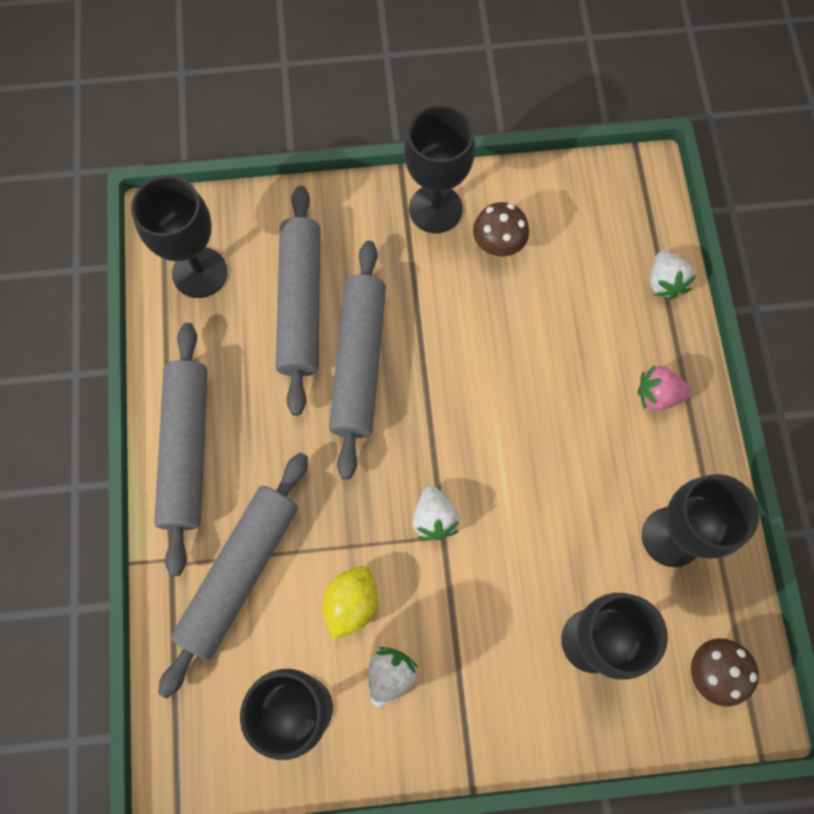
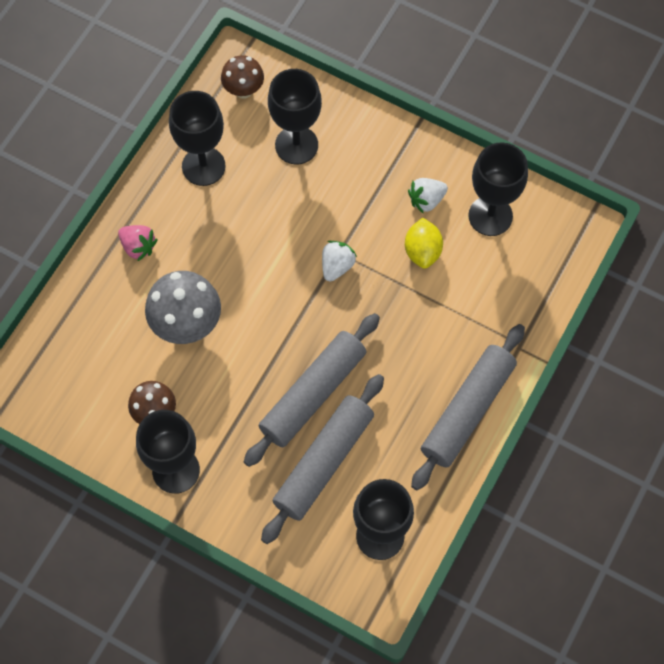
camera: 145 degrees left, 5 degrees down
grey rolling pin [158,453,308,698] -> none
yellow lemon [322,566,378,640] -> yellow lemon turned 60 degrees counterclockwise [405,218,443,269]
white strawberry [650,250,697,300] -> none
none -> grey mushroom [145,271,221,344]

